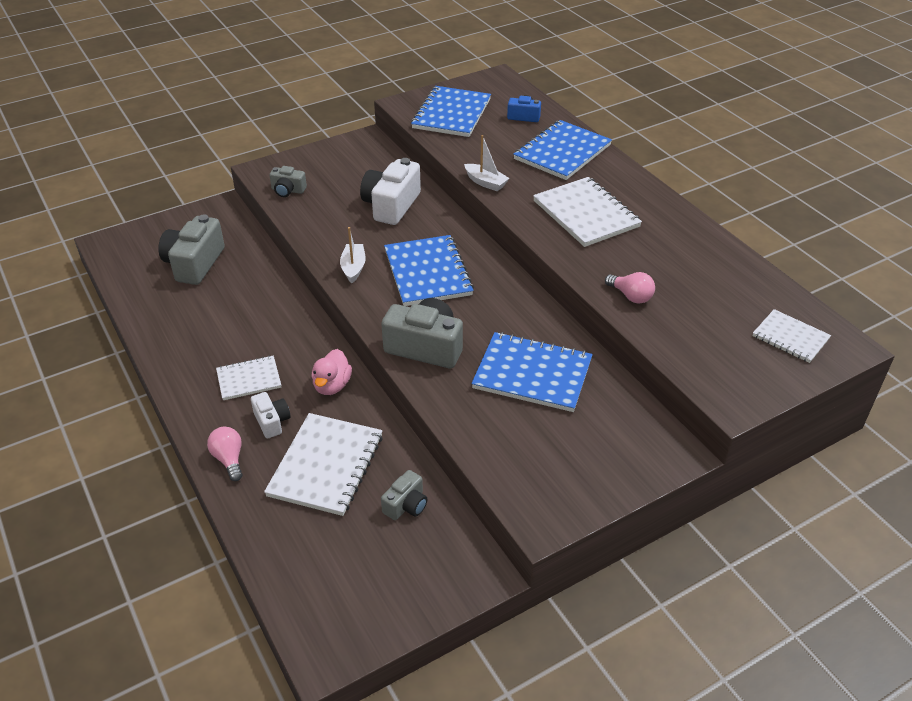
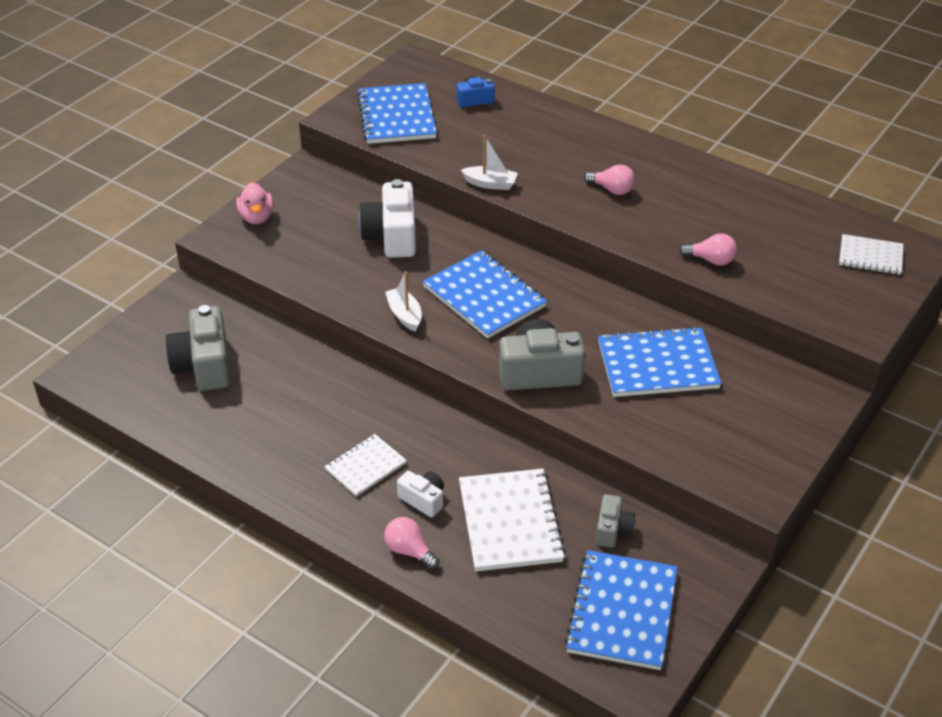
camera: 25 degrees left, 0 degrees up
grey camera [270,166,307,197] -> none
pink duck [311,349,352,395] -> pink duck moved to [236,182,274,224]
blue notebook [513,120,612,180] -> blue notebook moved to [564,550,677,670]
white notebook [533,177,642,247] -> pink light bulb [584,165,635,195]

